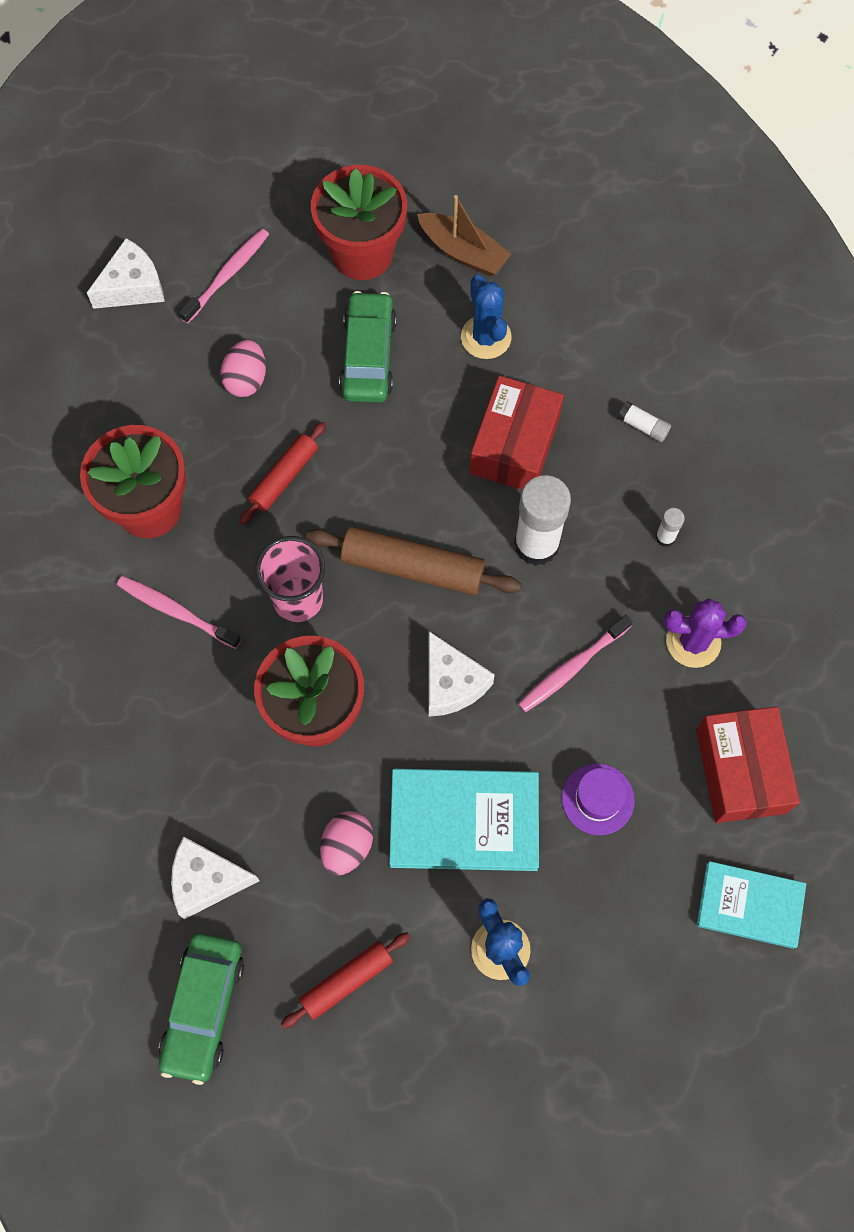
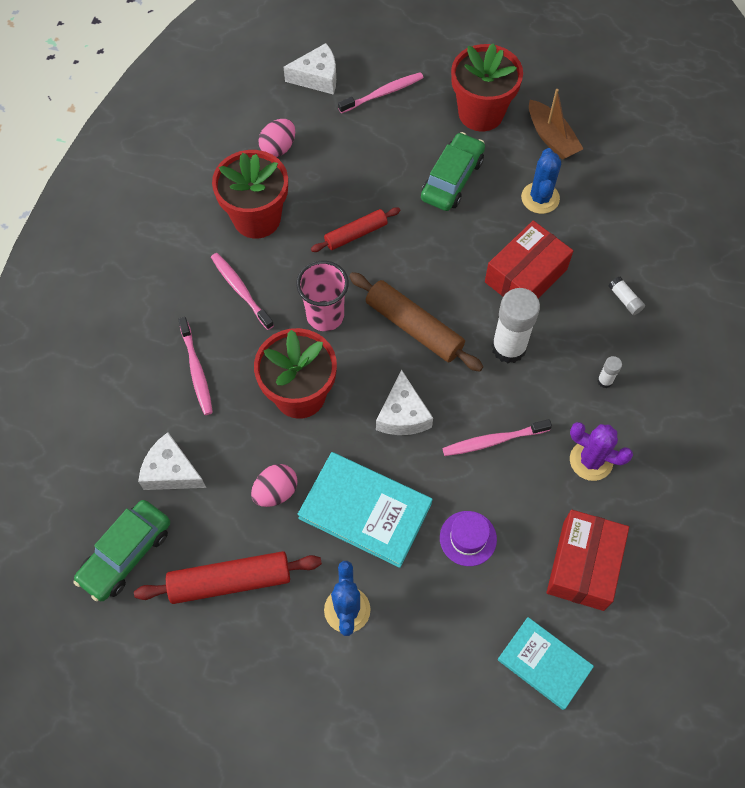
camera: 25 degrees right, 5 degrees down
pink egg [220,340,266,397] -> pink egg moved to [258,119,295,157]
red rolling pin [281,932,410,1029] -> red rolling pin [134,551,322,604], size x1.59
none -> pink toothbrush [178,317,213,415]

